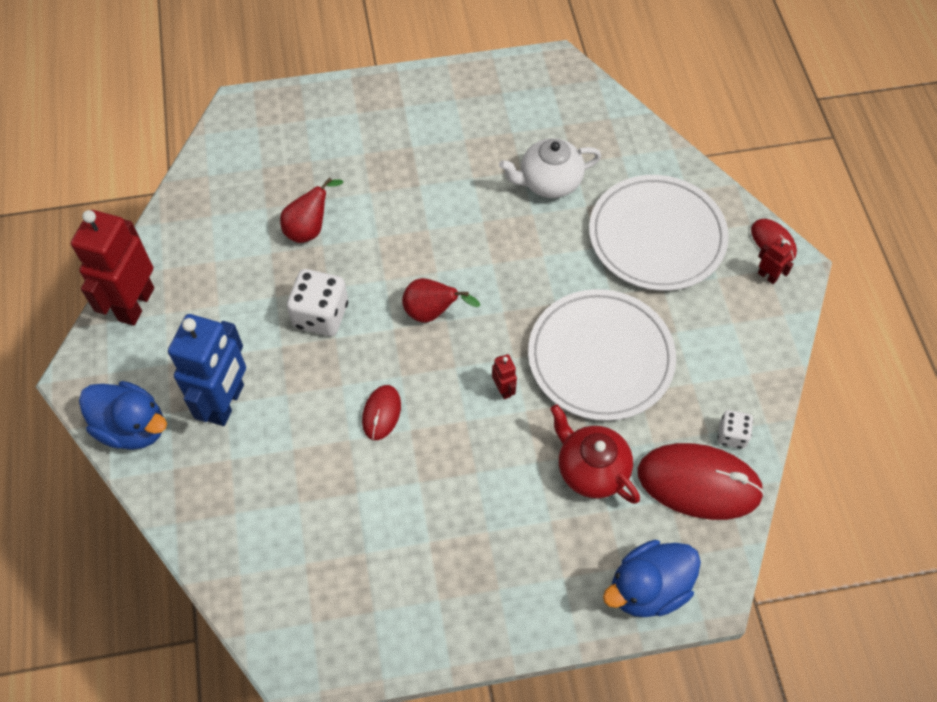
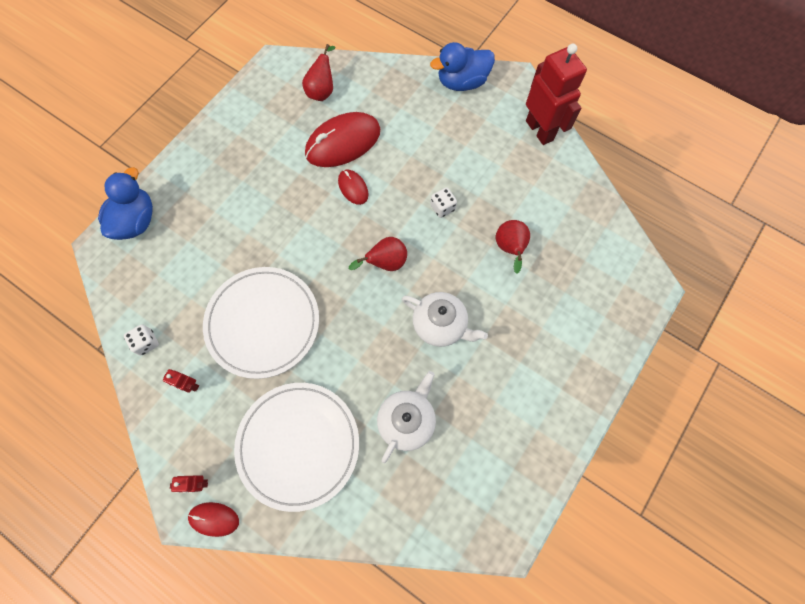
camera: 135 degrees right, 10 degrees up
blue robot [168,314,246,426] -> none
white dice [287,269,348,336] -> white dice [430,187,457,218], size x0.57
red robot [492,354,517,399] -> red robot moved to [163,369,199,393]
red teapot [550,404,640,504] -> none
red mouse [638,443,765,520] -> red mouse moved to [305,112,380,167]
none -> red pear [302,44,335,101]
none -> white teapot [402,292,488,347]

